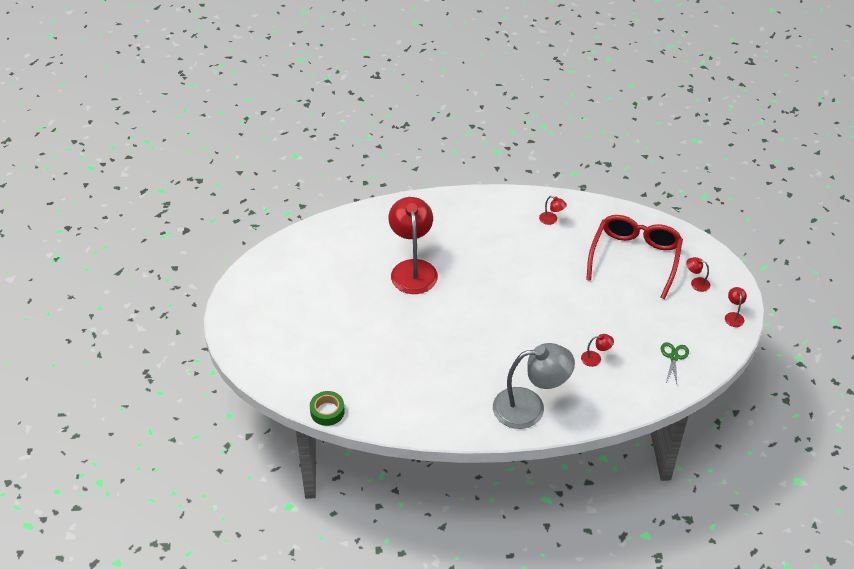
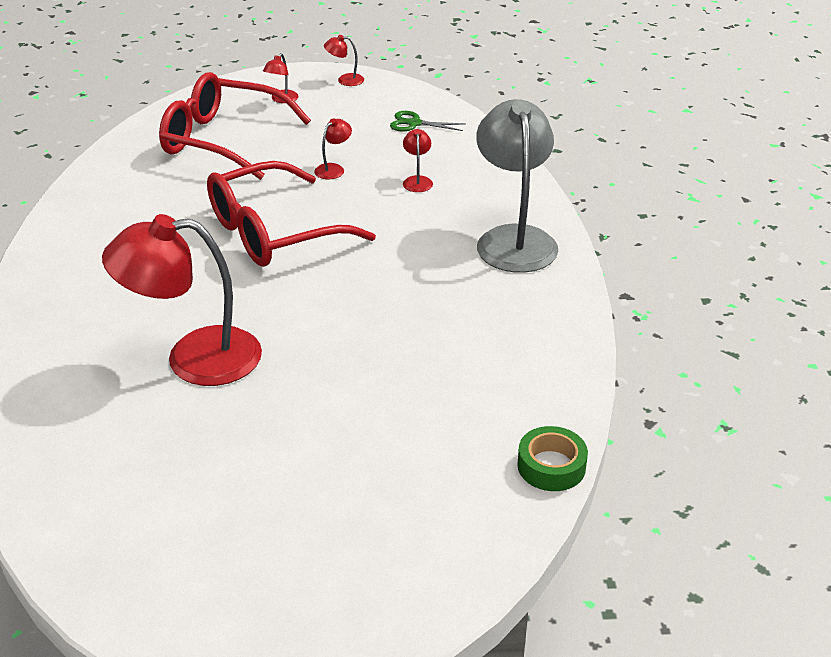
camera: 90 degrees left, 10 degrees down
red lamp [539,196,567,225] -> red lamp moved to [314,118,352,179]
none -> red glasses [207,161,376,267]

